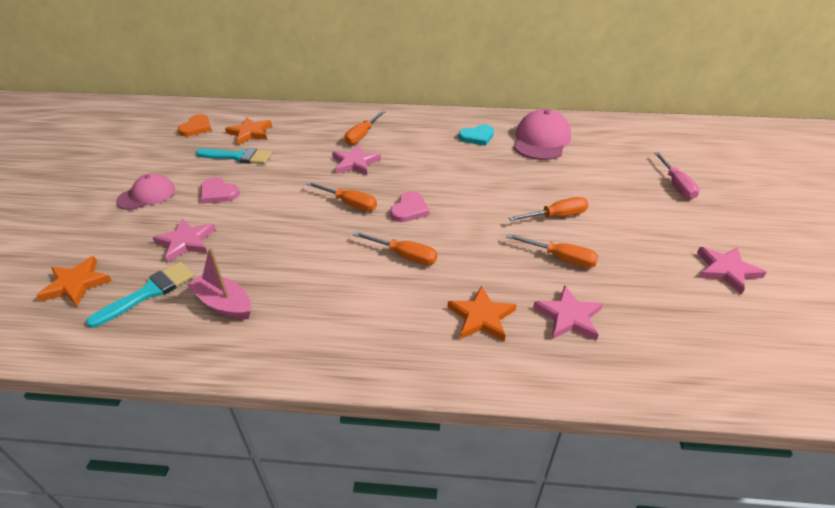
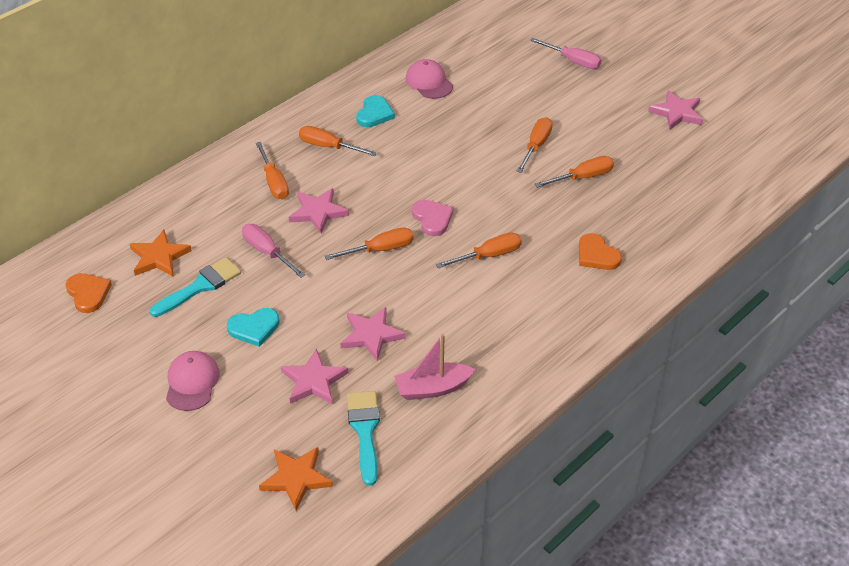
camera: 50 degrees left, 5 degrees up
pink heart [201,177,240,204] -> turquoise heart [227,308,279,347]
orange star [448,285,516,341] -> orange heart [579,233,622,270]
pink cap [514,109,571,160] -> pink cap [406,59,453,99], size x0.64
pink star [533,285,603,341] -> pink star moved to [340,307,406,362]
none -> pink screwdriver [242,224,305,278]
none -> orange screwdriver [299,126,377,156]

